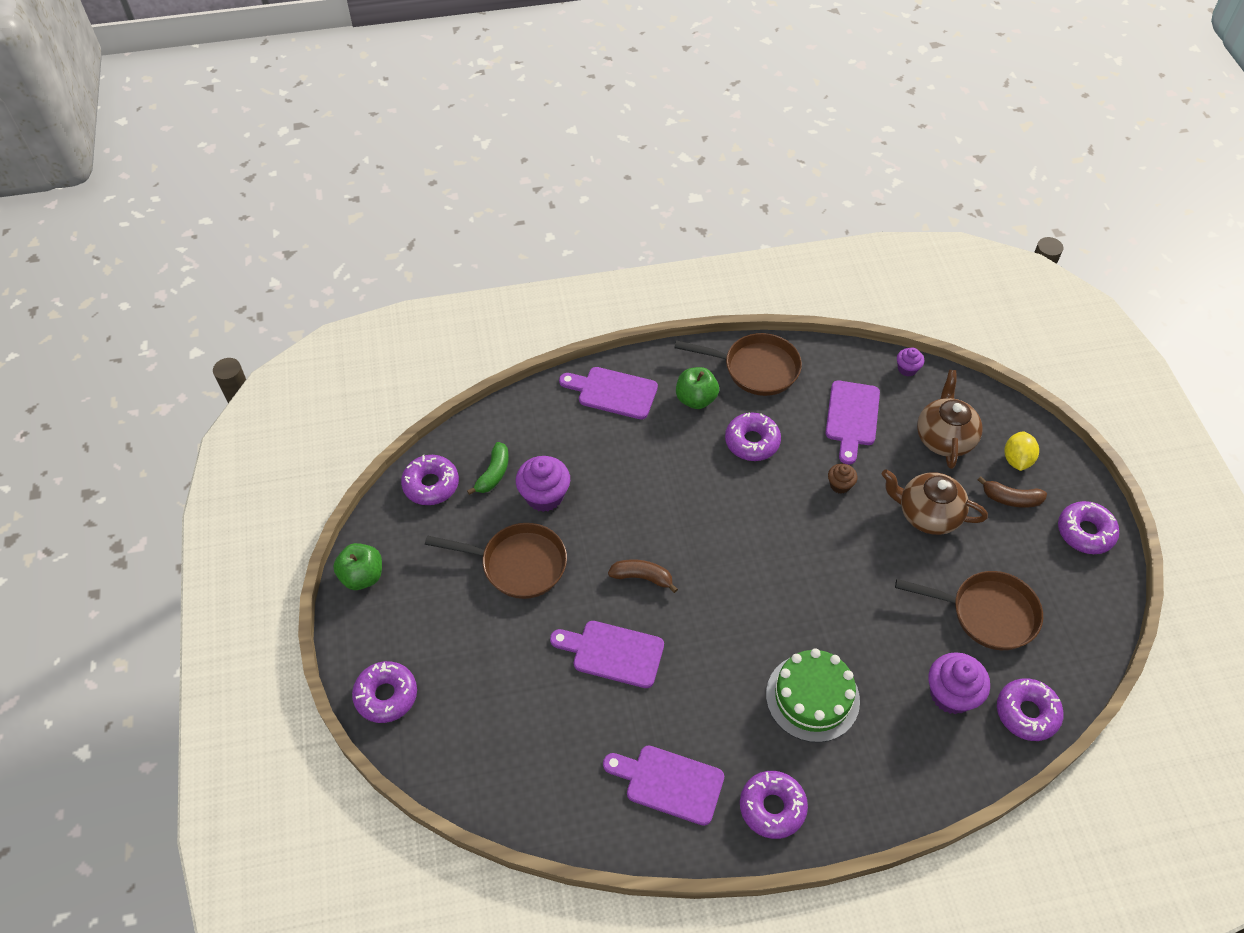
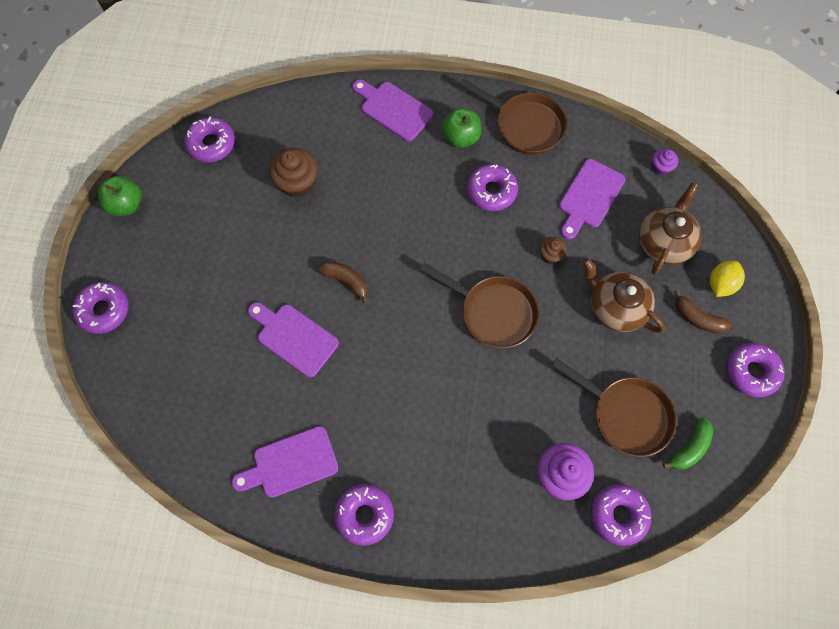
camera: 20 degrees right, 15 degrees up
brown pan [425,523,567,599] -> brown pan moved to [420,263,539,348]
green banana [467,442,509,495] -> green banana moved to [663,418,713,470]
purple cupcake [516,456,570,512] -> brown cupcake [269,148,318,198]
purple cutting board [603,745,724,826] -> purple cutting board turned 60 degrees counterclockwise [232,426,338,498]
green cake [766,648,860,743] -> none

